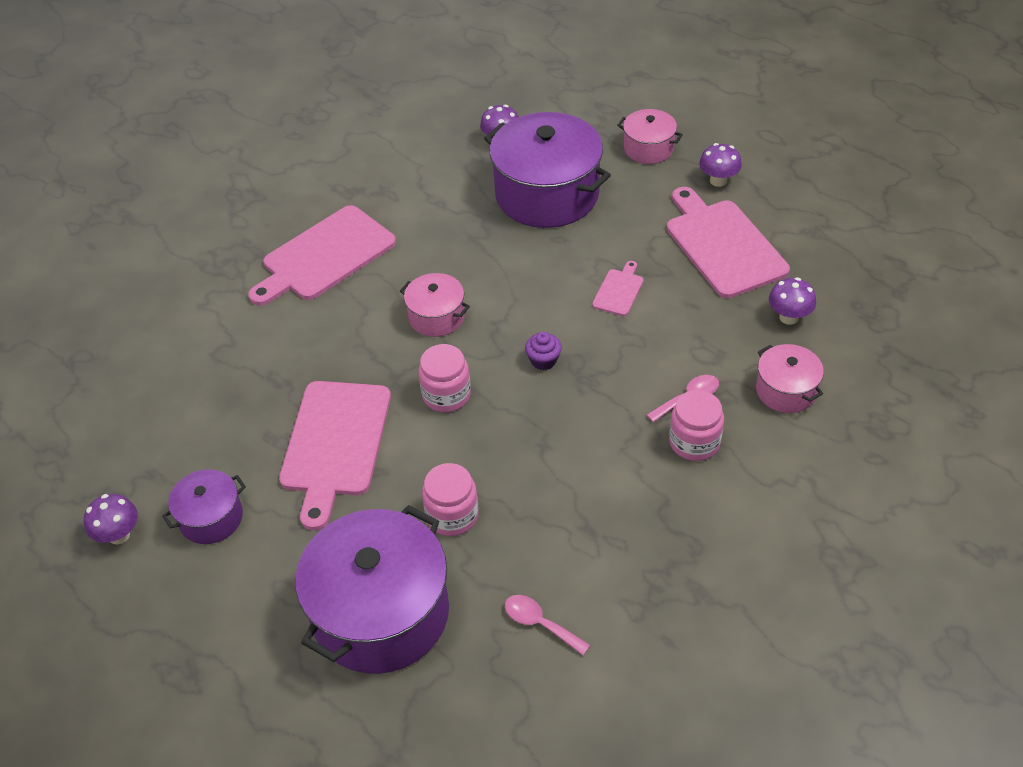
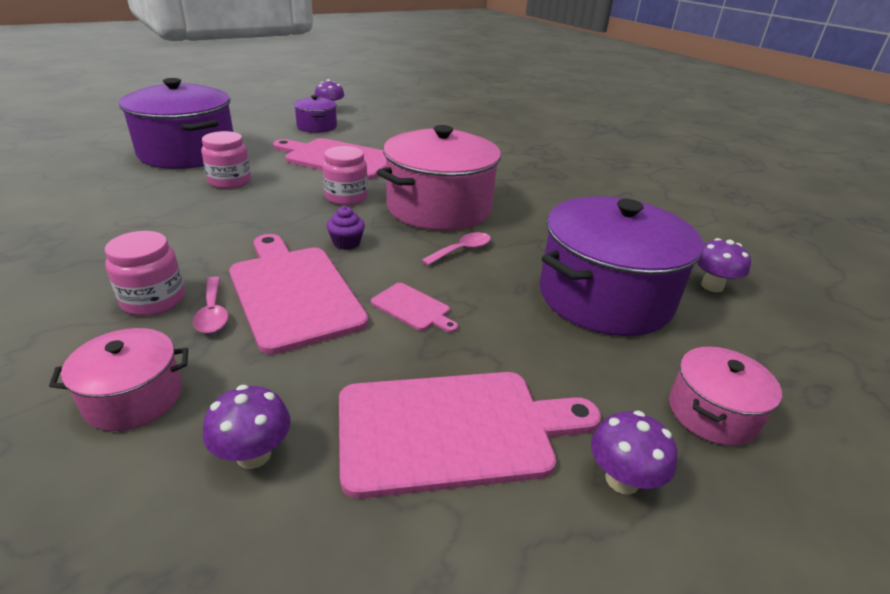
camera: 100 degrees right, 15 degrees down
pink cutting board [248,205,396,306] -> pink cutting board moved to [229,234,368,355]
pink pot [400,273,470,337] -> pink pot [377,125,501,231], size x2.01
pink spoon [505,595,591,655] -> pink spoon moved to [421,232,491,266]

